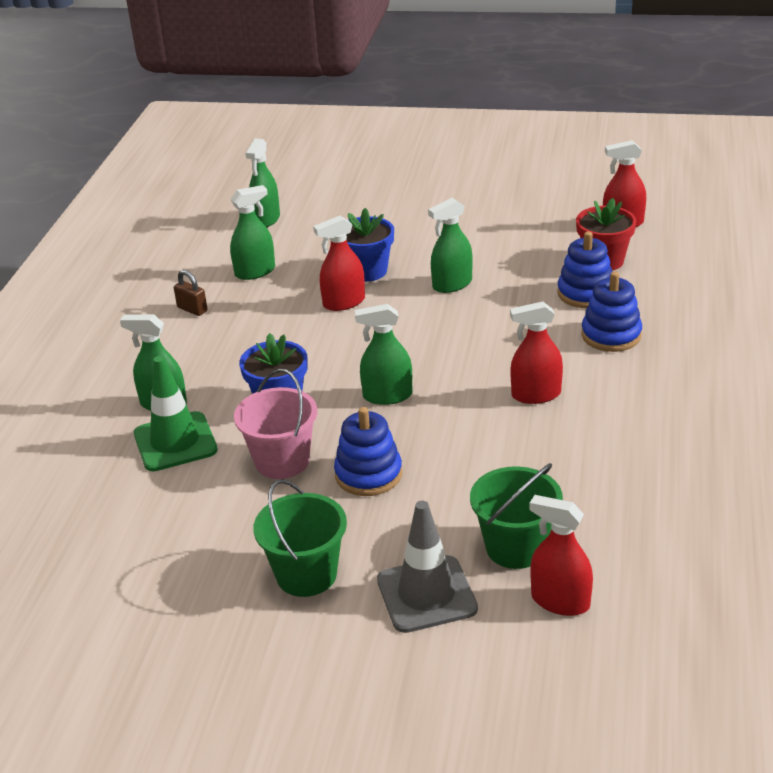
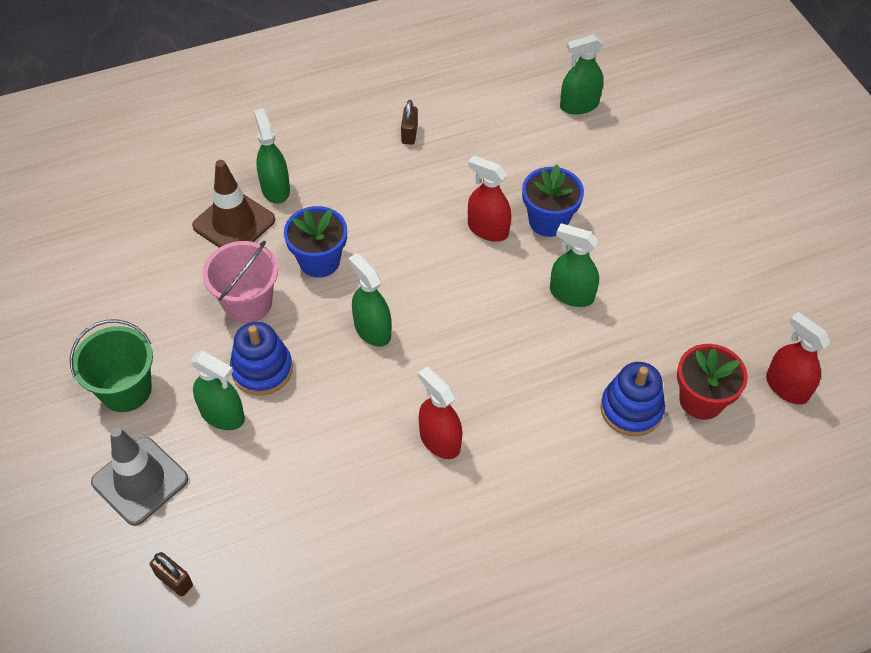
camera: 55 degrees right, 20 degrees up
green traffic cone [134,356,218,471] -> brown traffic cone [192,160,275,248]
green spray bottle [230,185,275,280] -> green spray bottle moved to [190,351,245,430]
green bucket [470,463,563,569] -> none
red spray bottle [529,495,593,616] -> brown padlock [150,552,193,596]
blue stacking toy [581,271,642,352] -> none

